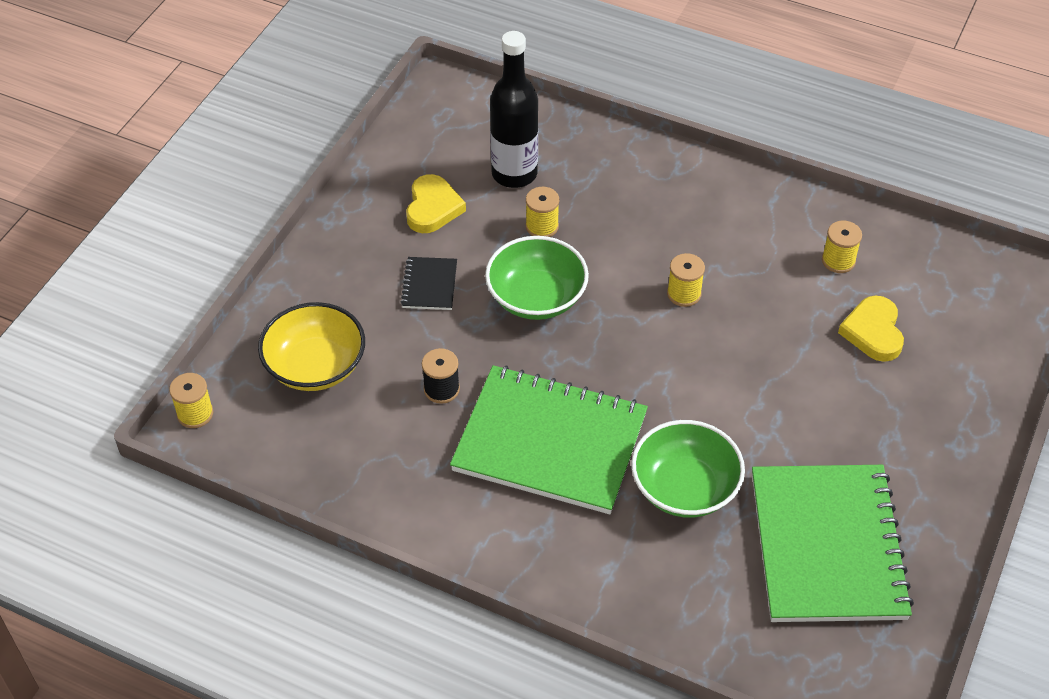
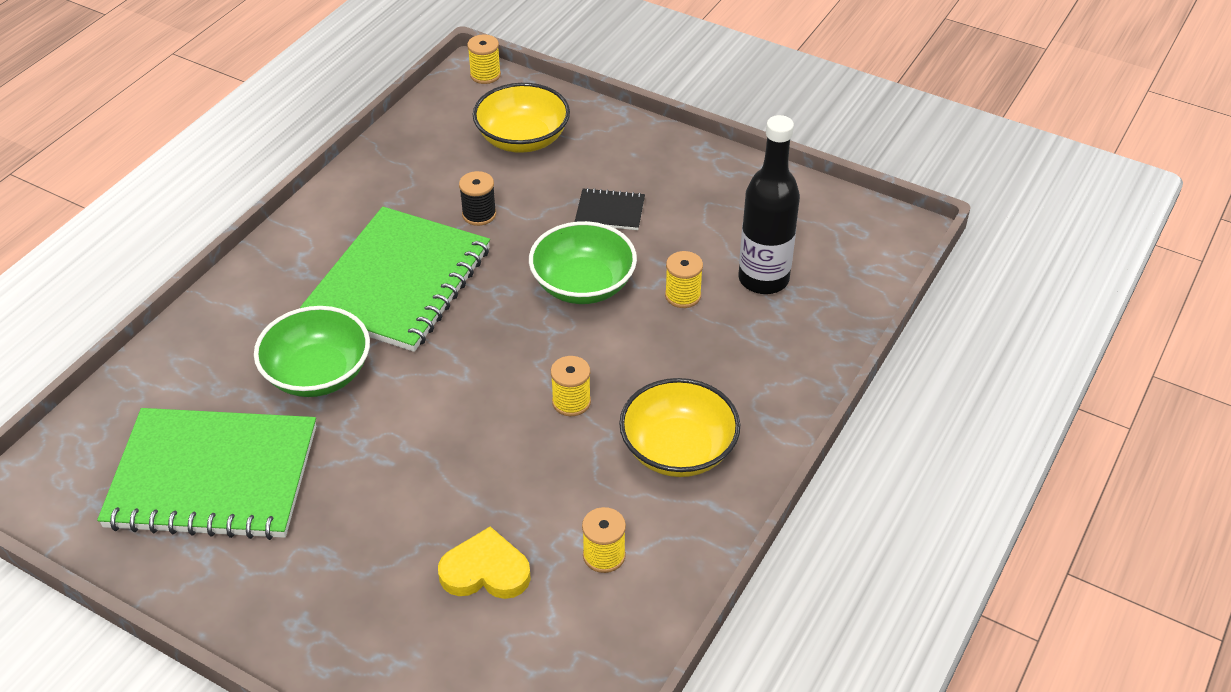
camera: 95 degrees right, 5 degrees down
yellow heart [406,174,466,233] -> none
none -> yellow bowl [619,378,740,477]

